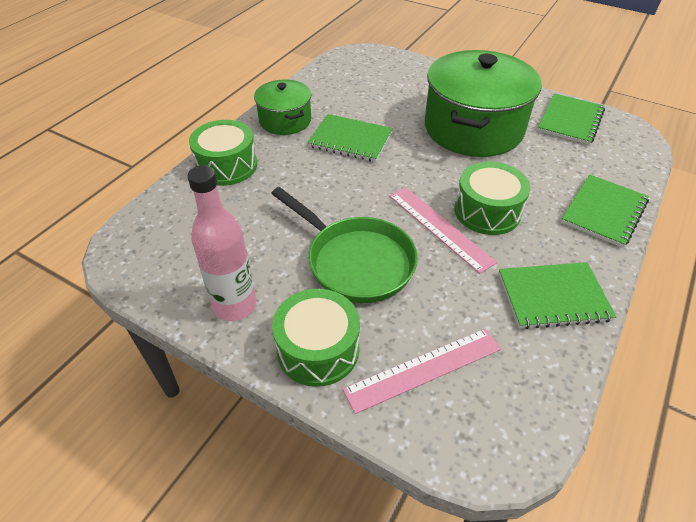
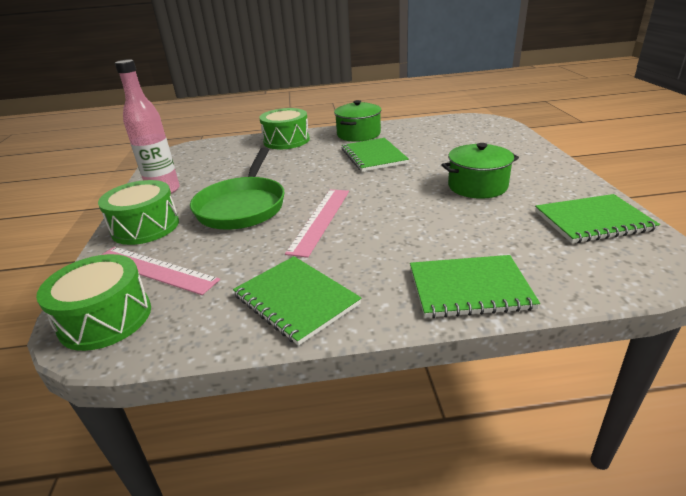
camera: 55 degrees right, 15 degrees down
green pot [425,50,542,157] -> green pot [441,143,519,199], size x0.54
green drum [454,162,530,235] -> green drum moved to [36,254,151,351]

